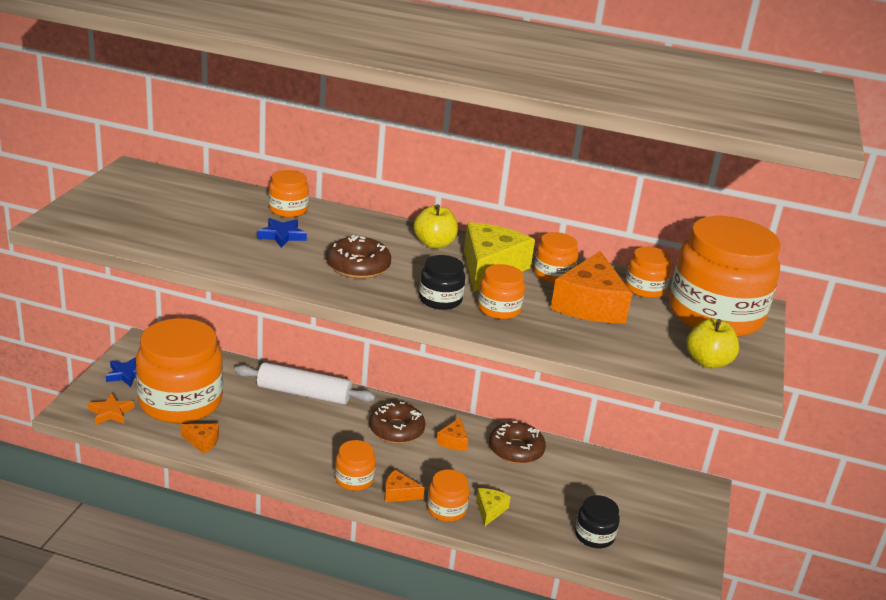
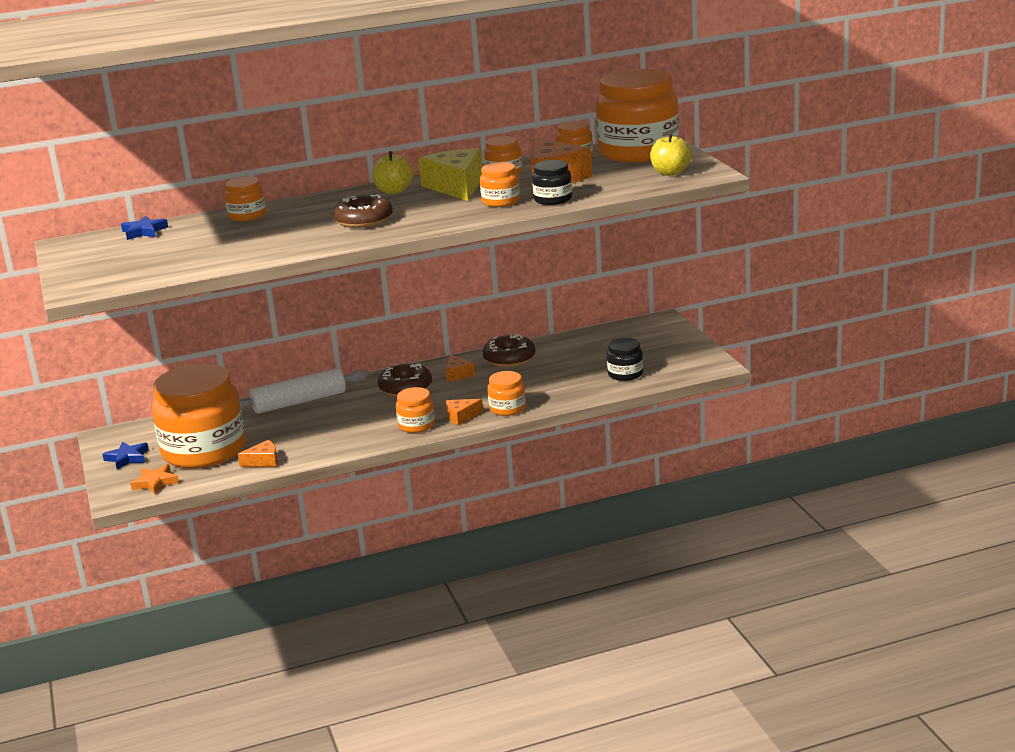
camera: 30 degrees left, 5 degrees down
blue star [257,218,307,248] -> blue star moved to [121,216,168,240]
black jar [419,255,465,310] -> black jar moved to [532,160,572,205]
yellow cheese [476,488,511,526] -> none

